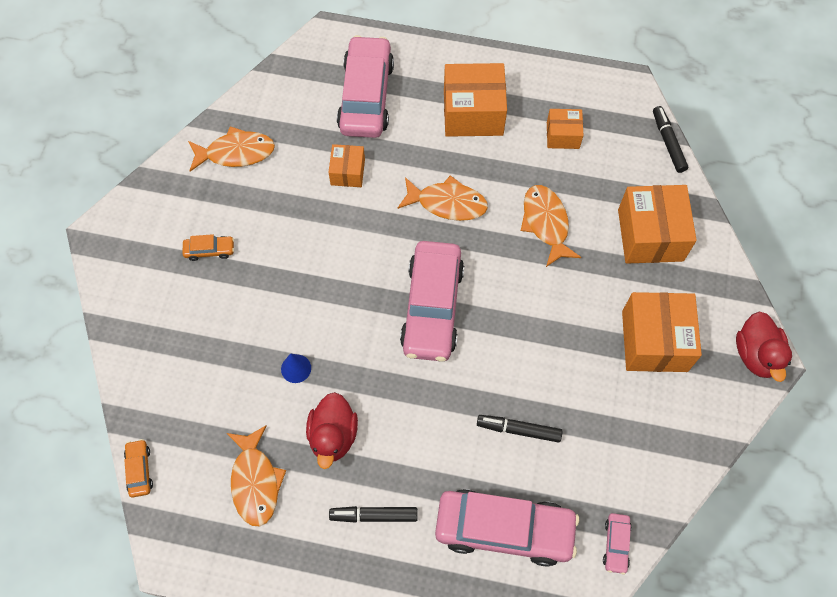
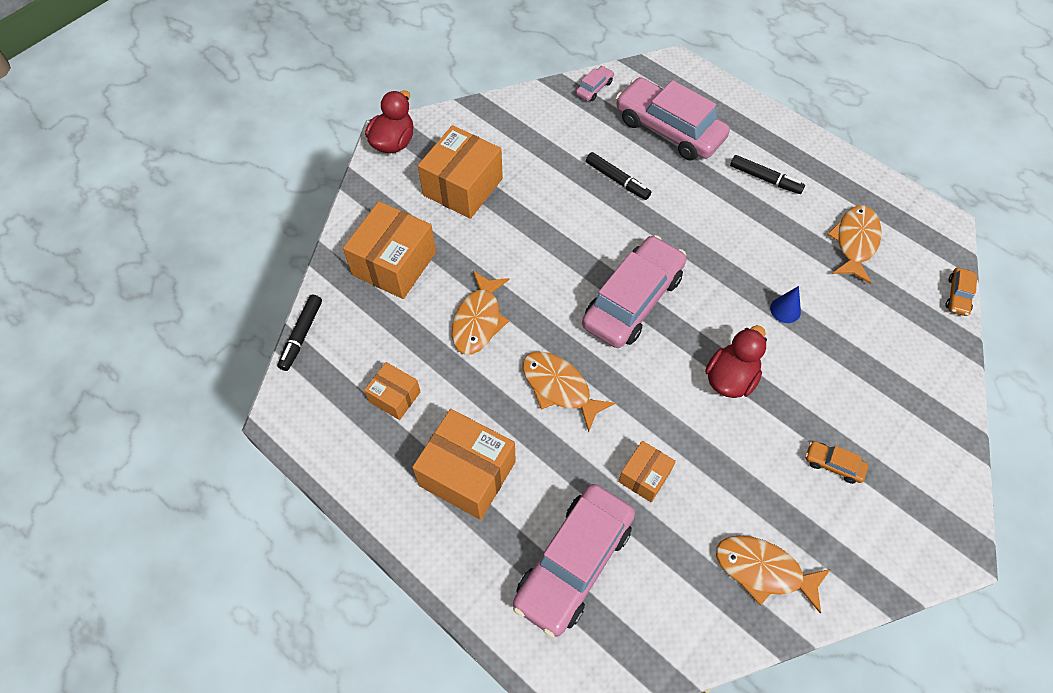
camera: 150 degrees left, 5 degrees down
red duck [306,392,358,469] -> red duck moved to [705,325,767,398]

